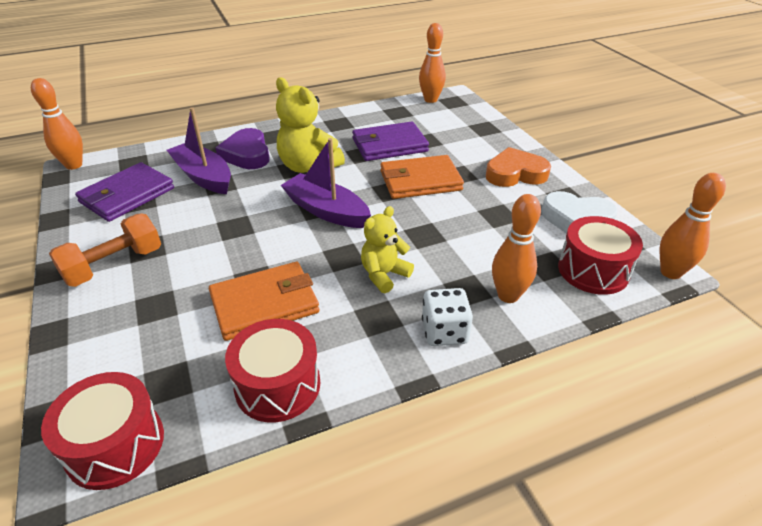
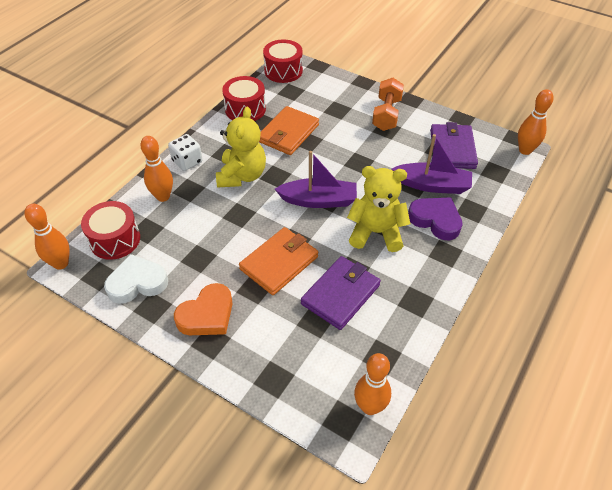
camera: 145 degrees right, 10 degrees up
yellow teddy bear [361,206,414,293] -> yellow teddy bear [216,107,266,188], size x1.58

